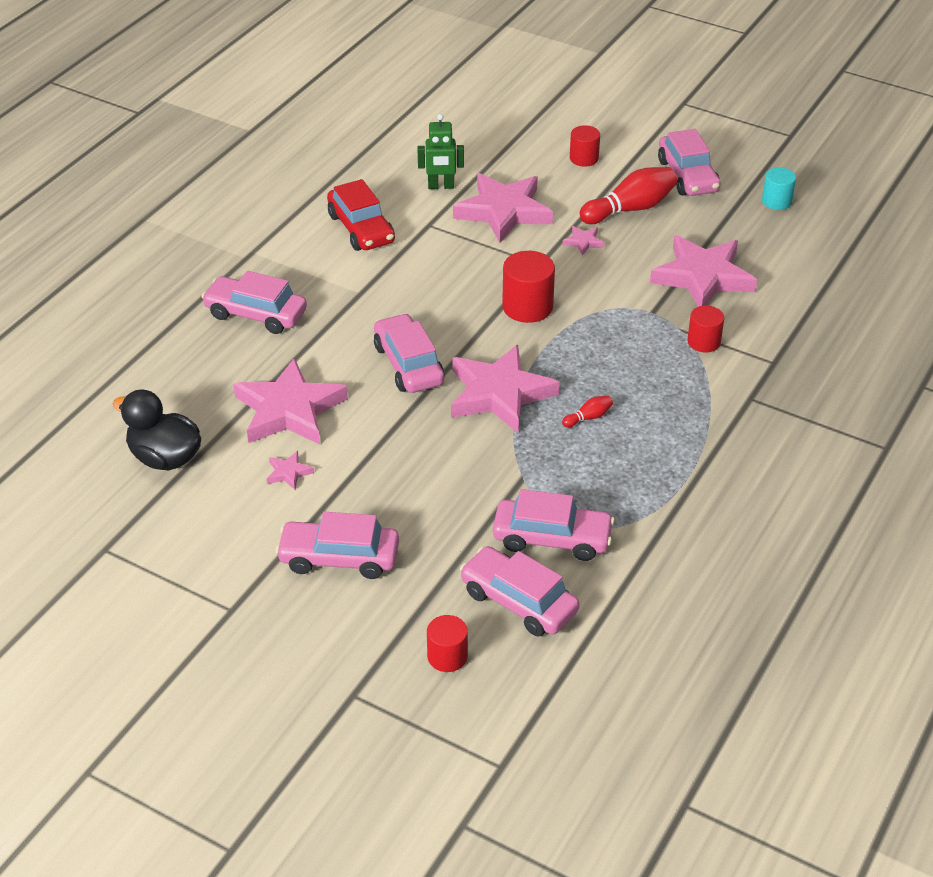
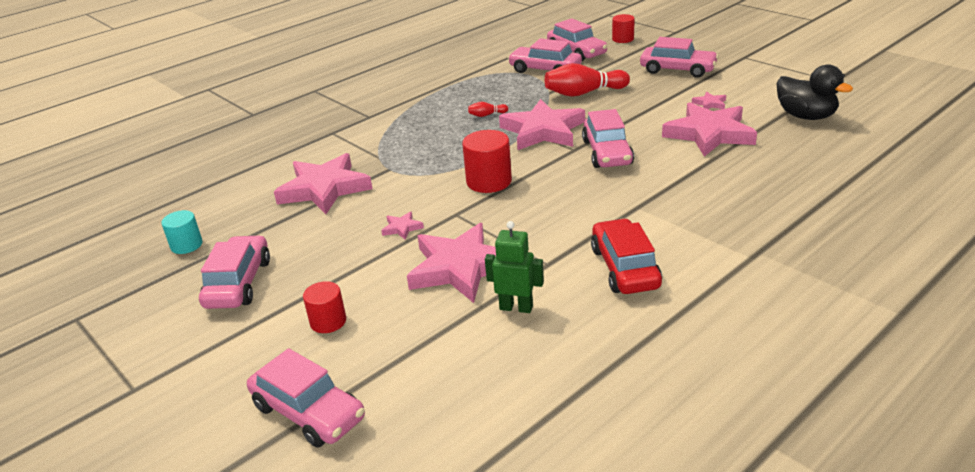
camera: 160 degrees left, 10 degrees down
pink car [201,271,307,334] -> pink car moved to [247,348,365,448]
red bowling pin [579,167,677,224] -> red bowling pin moved to [545,63,630,97]
red cylinder [687,305,724,352] -> none

